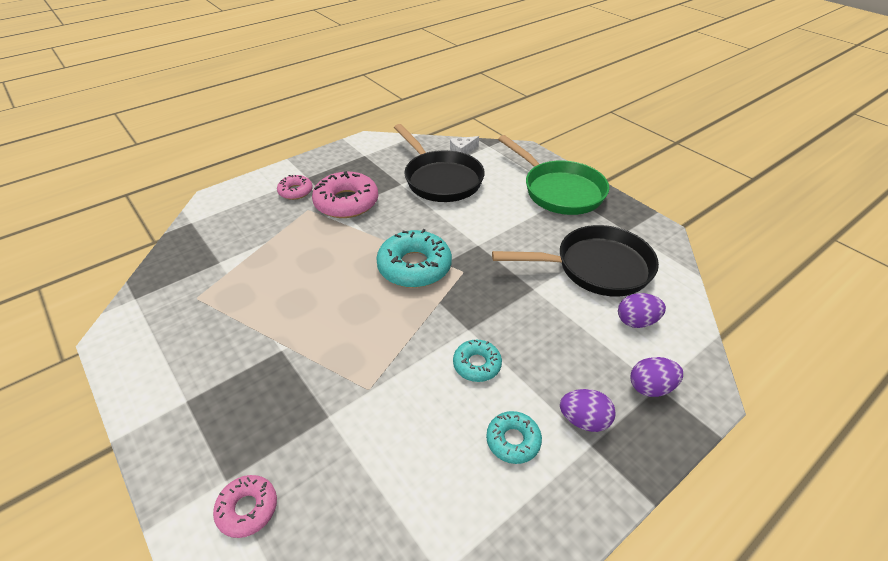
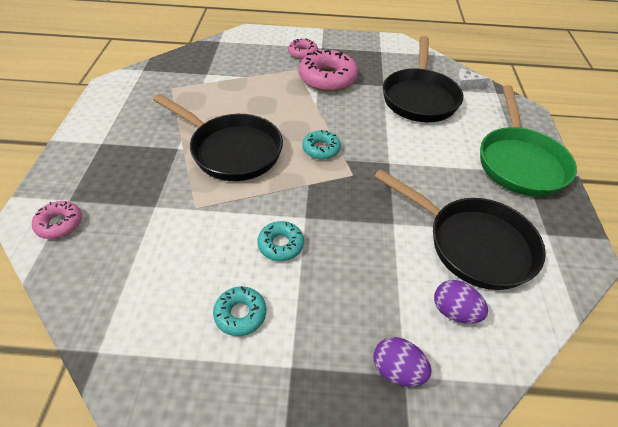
camera: 40 degrees right, 5 degrees up
turquoise donut [376,229,452,288] -> turquoise donut [302,130,341,160], size x0.55
purple egg [560,389,616,432] -> none
none -> black pan [153,94,283,181]

